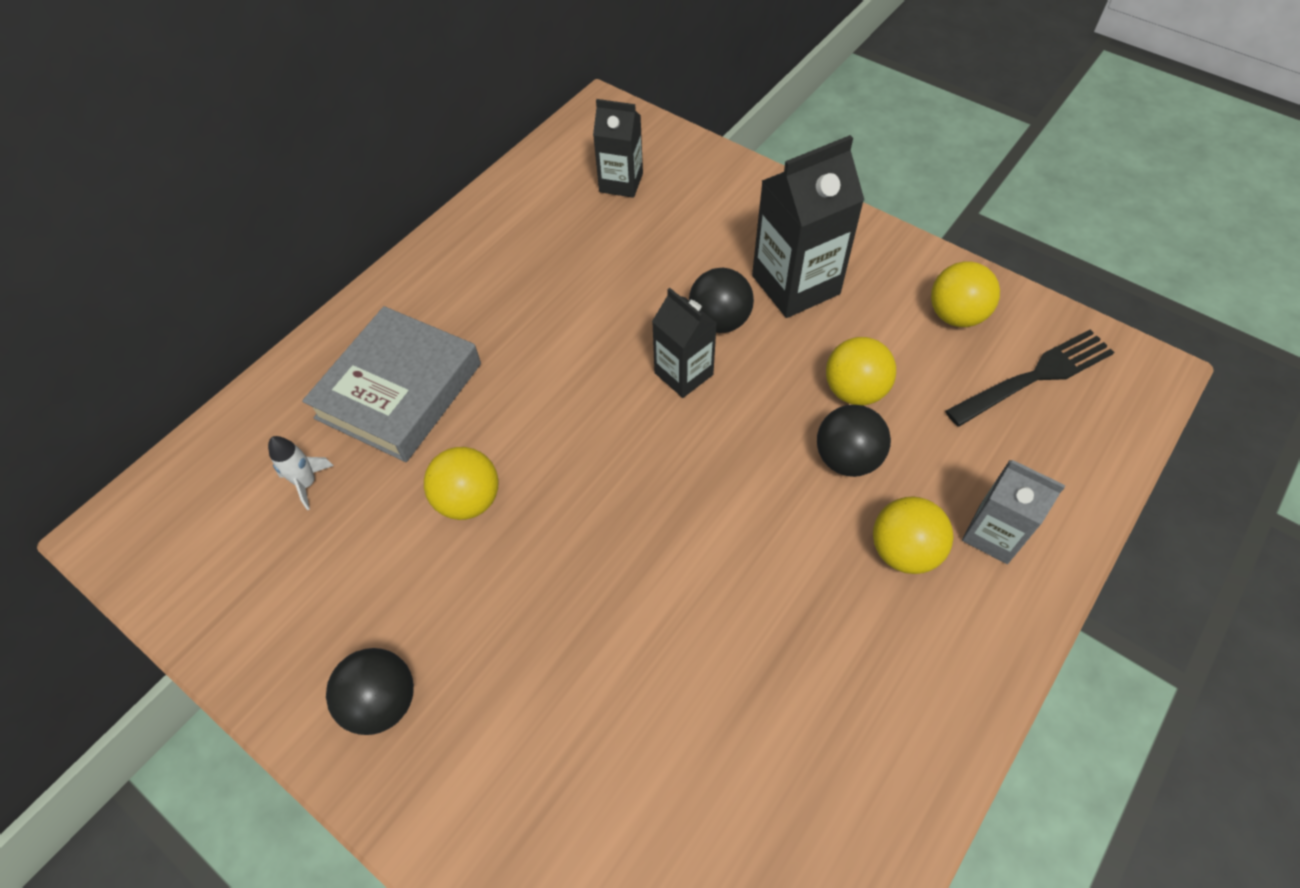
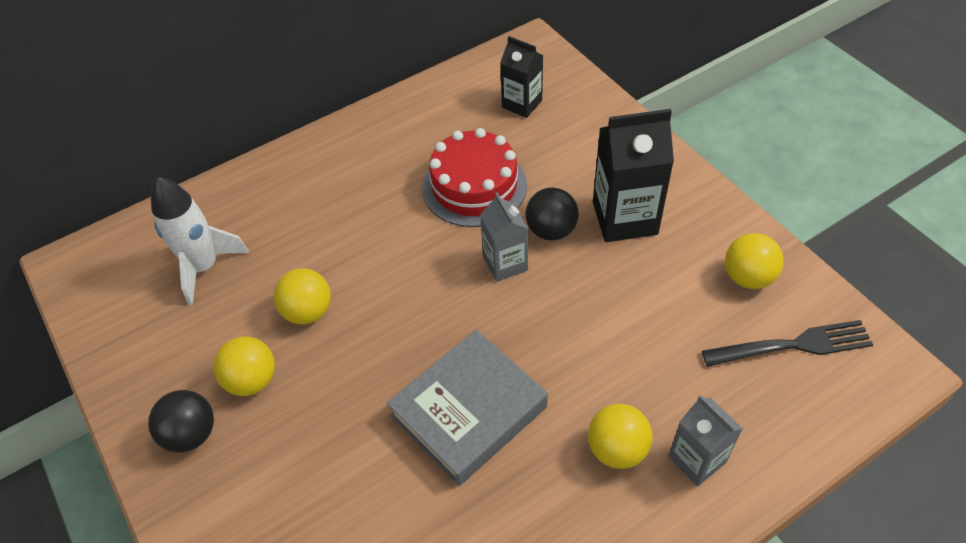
camera: 20 degrees right, 5 degrees down
white rocket [268,436,334,510] -> white rocket [151,176,249,306], size x2.00
grey book [302,306,481,462] -> grey book moved to [387,330,548,486]
black carton [652,288,717,398] -> grey carton [480,192,528,282]
black ball [817,405,891,477] -> none
yellow ball [826,337,896,405] -> yellow ball moved to [213,337,275,396]
none -> red cake [422,128,527,227]

